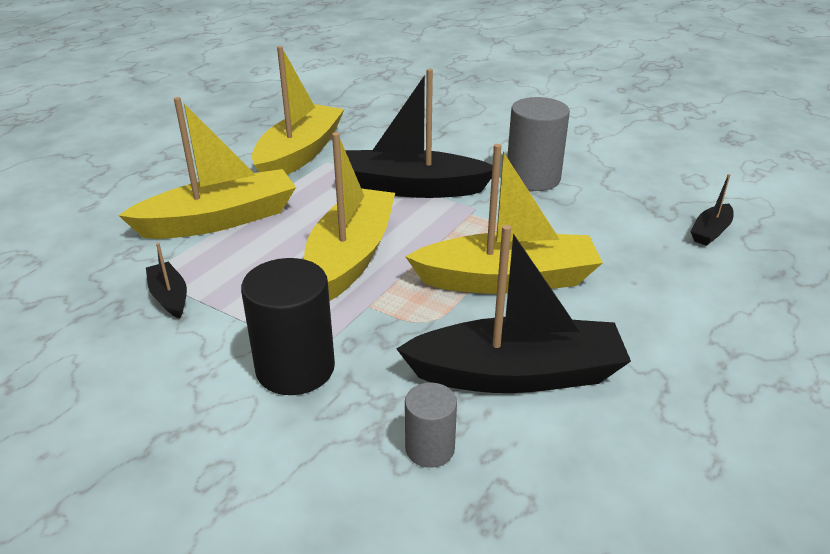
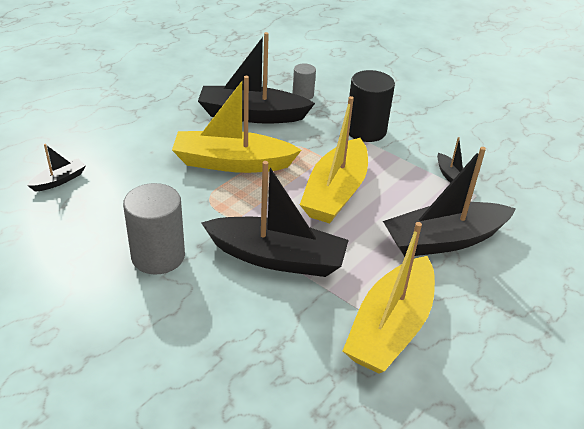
camera: 175 degrees left, 5 degrees up
yellow boat [118,97,296,239] -> black boat [383,147,516,257]

